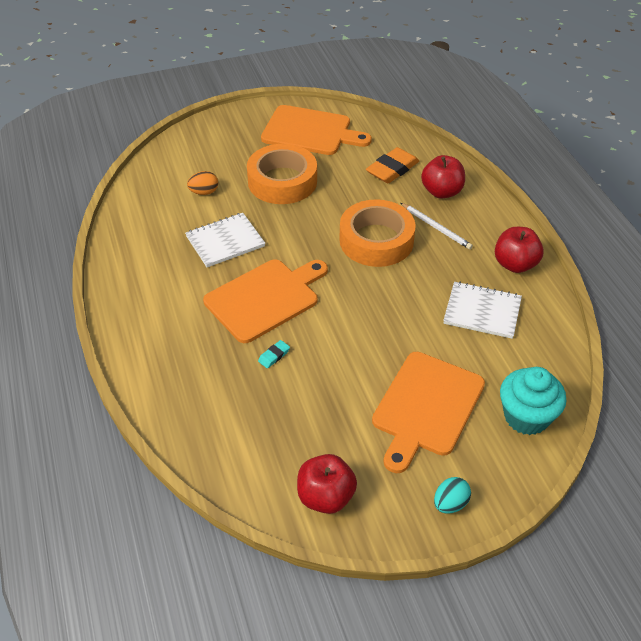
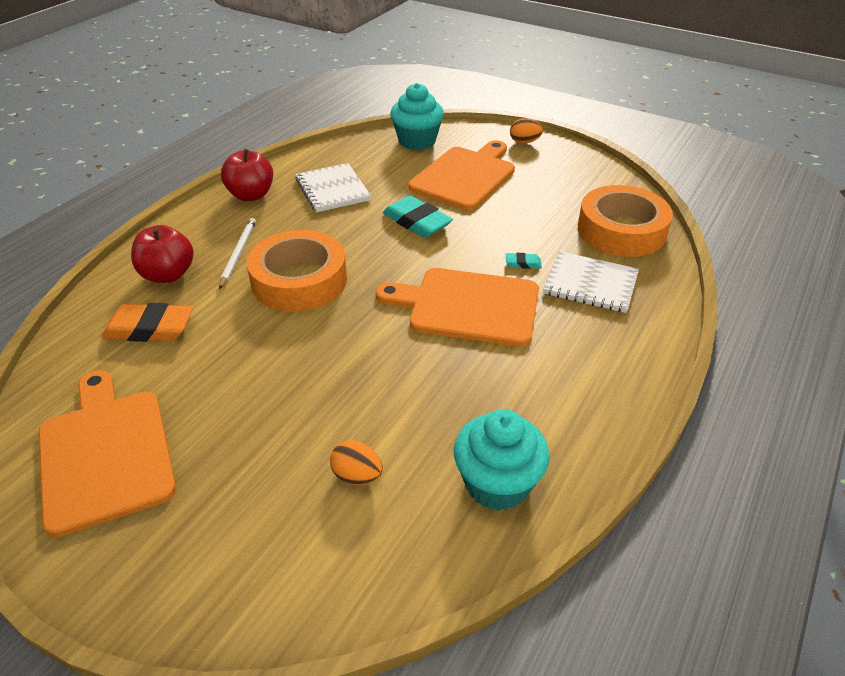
camera: 130 degrees left, 5 degrees down
white notebook [185,213,265,267] -> white notebook moved to [543,251,639,313]
orange tape [247,144,317,204] -> orange tape moved to [578,185,673,257]
red apple [297,454,357,514] -> none
orange cutting board [372,352,485,473] -> orange cutting board turned 45 degrees counterclockwise [408,140,515,210]
turquoise egg [434,477,471,514] -> orange egg [510,118,543,144]
none -> turquoise eraser [383,196,453,238]
none -> turquoise cupcake [454,409,550,511]

